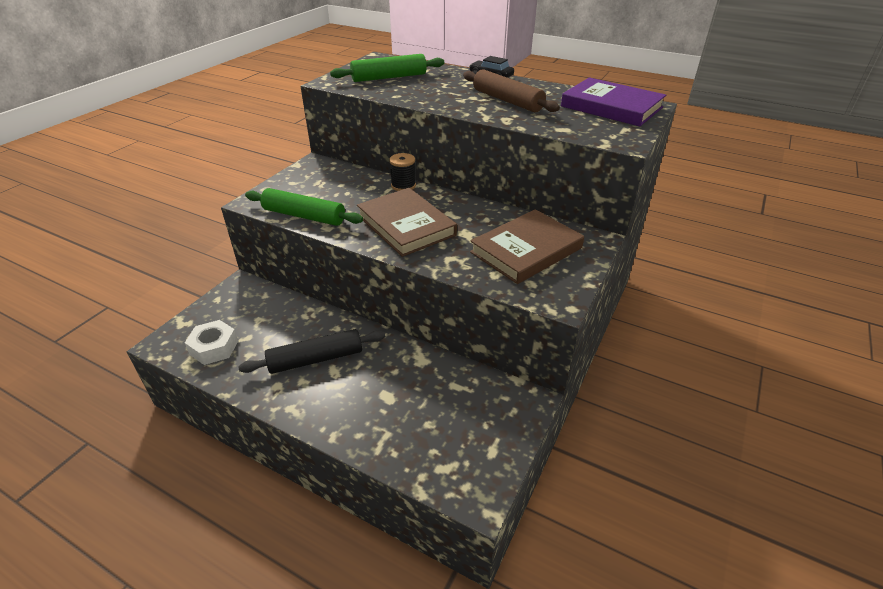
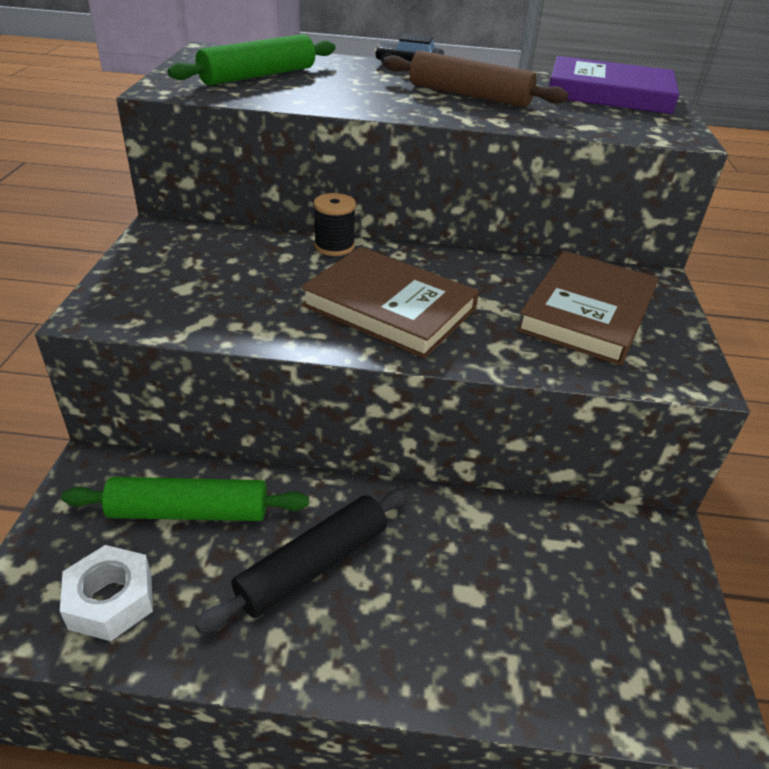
camera: 25 degrees left, 0 degrees up
green rolling pin [245,188,363,226] -> green rolling pin moved to [61,477,309,521]

